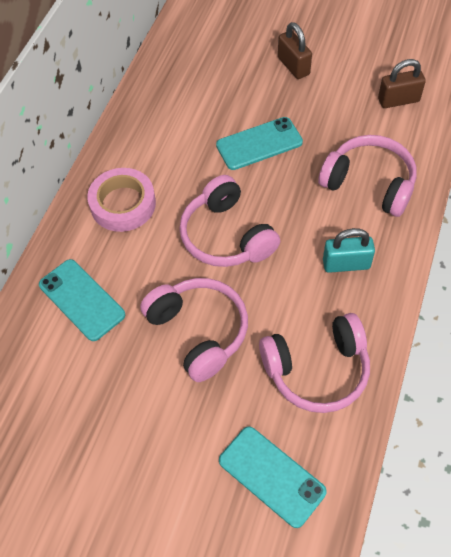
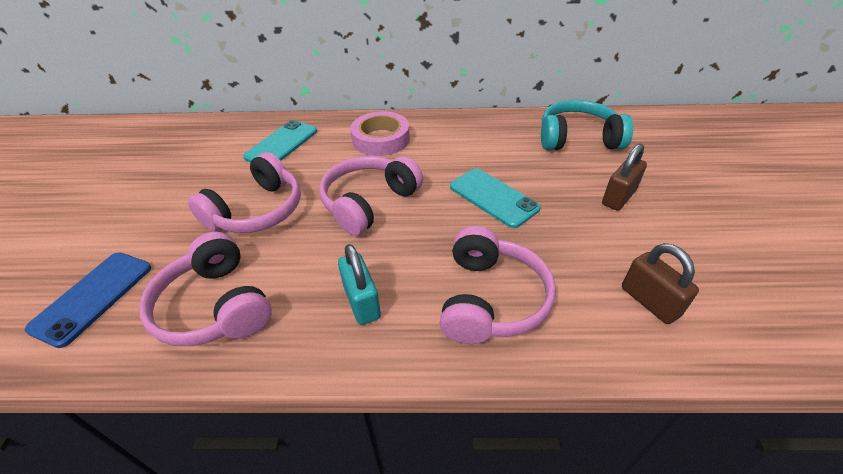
camera: 70 degrees right, 15 degrees down
turquoise phone [219,426,327,528] -> blue phone [25,253,151,348]
none -> turquoise headphones [541,100,633,150]

